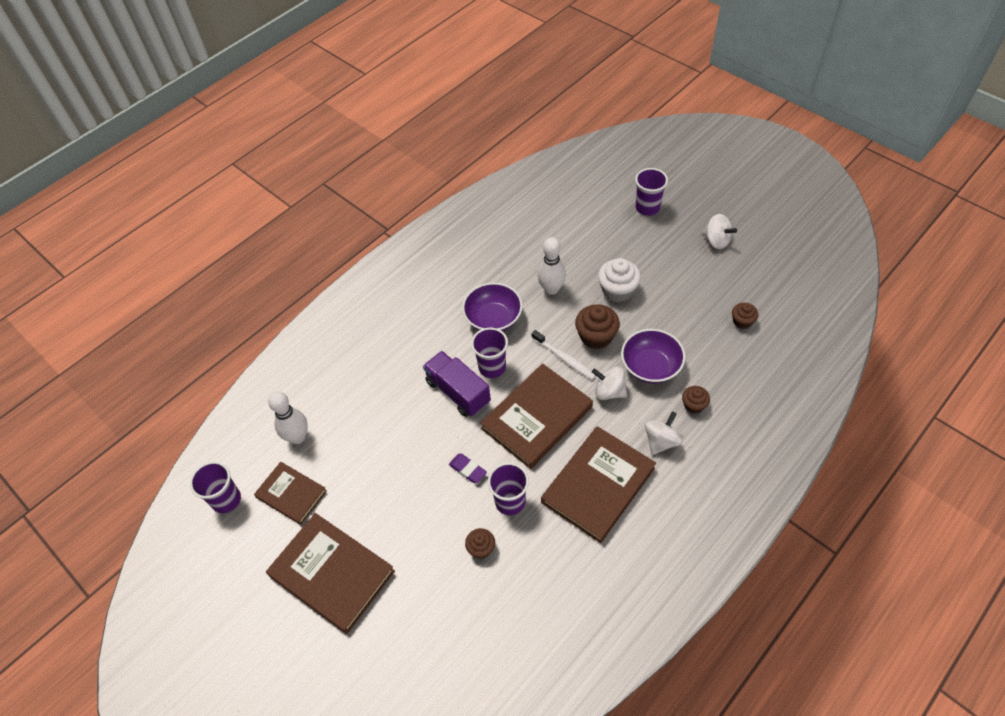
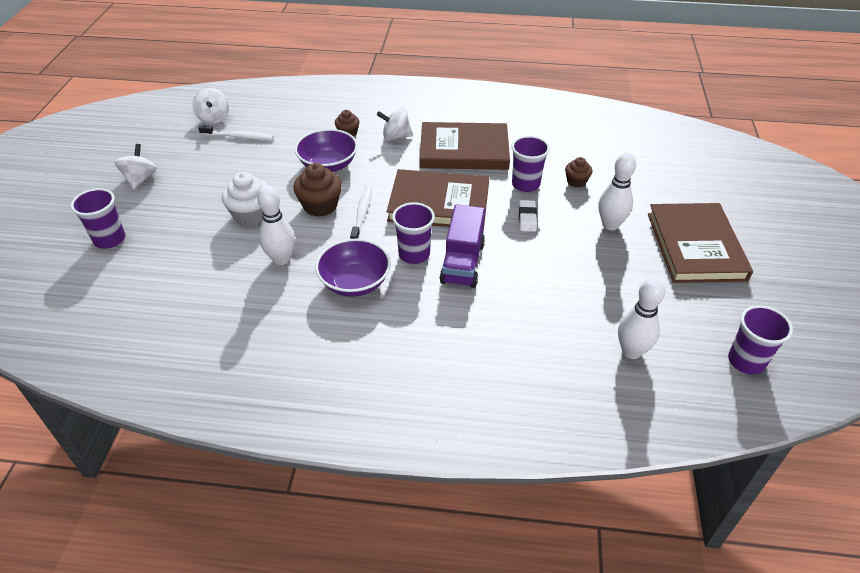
camera: 130 degrees left, 10 degrees down
brown book [254,462,327,525] -> none
purple eraser [449,454,487,483] -> white eraser [519,200,537,232]
white spinning top [592,367,627,400] -> white spinning top moved to [192,88,229,124]
brown cupcake [732,303,758,329] -> white toothbrush [198,125,274,140]
none -> white bowling pin [599,153,636,231]

